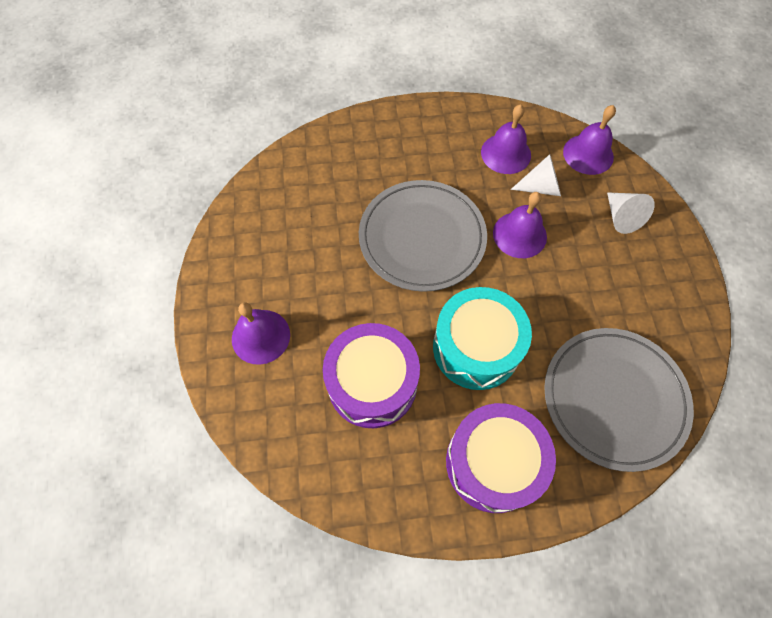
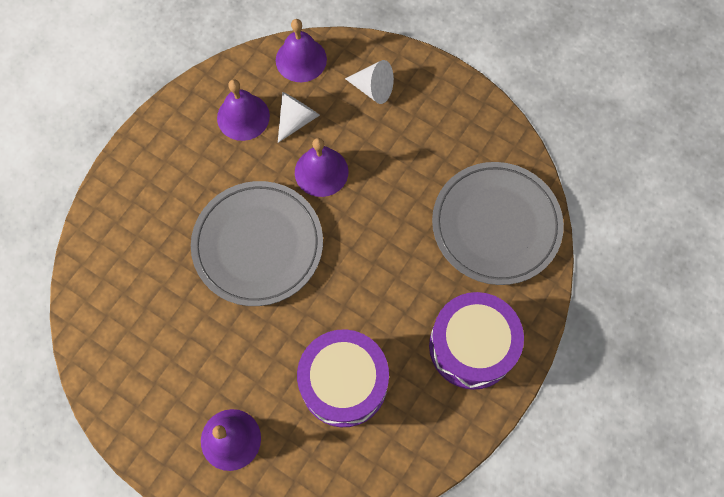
camera: 50 degrees left, 5 degrees up
turquoise drum [433,287,532,390] -> none

